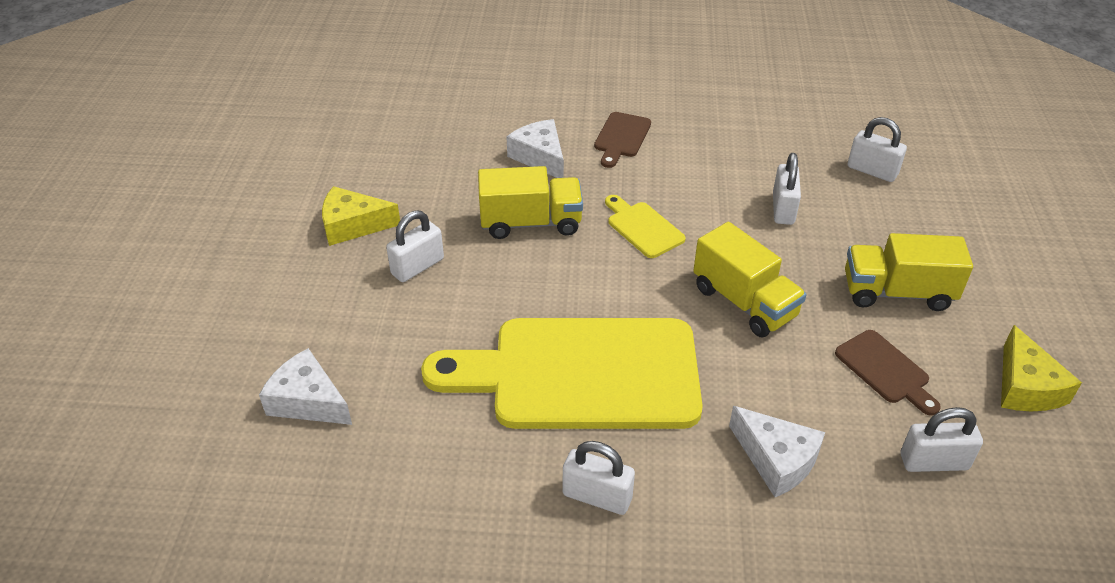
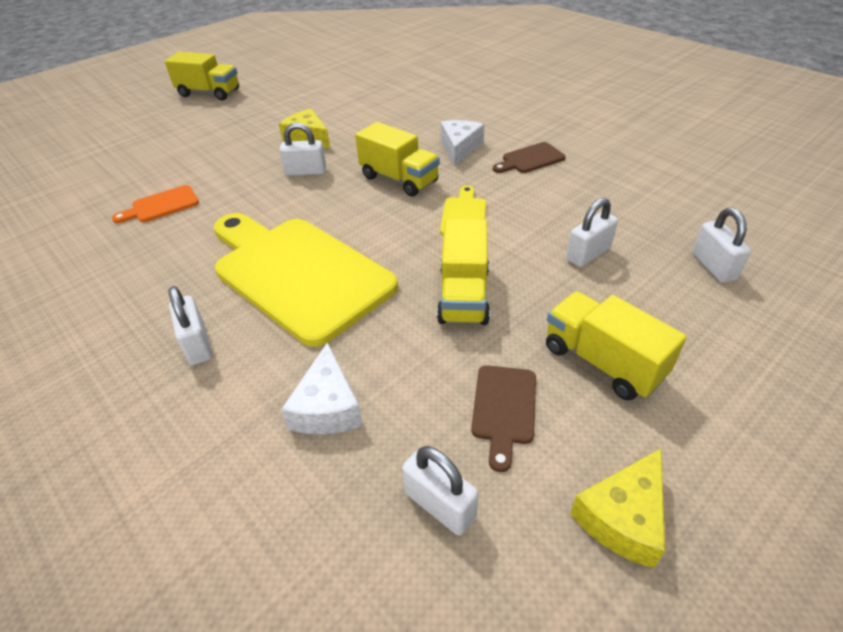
camera: 45 degrees right, 0 degrees up
white cheese [259,348,352,425] -> orange cutting board [112,185,199,223]
none -> yellow truck [165,52,239,101]

